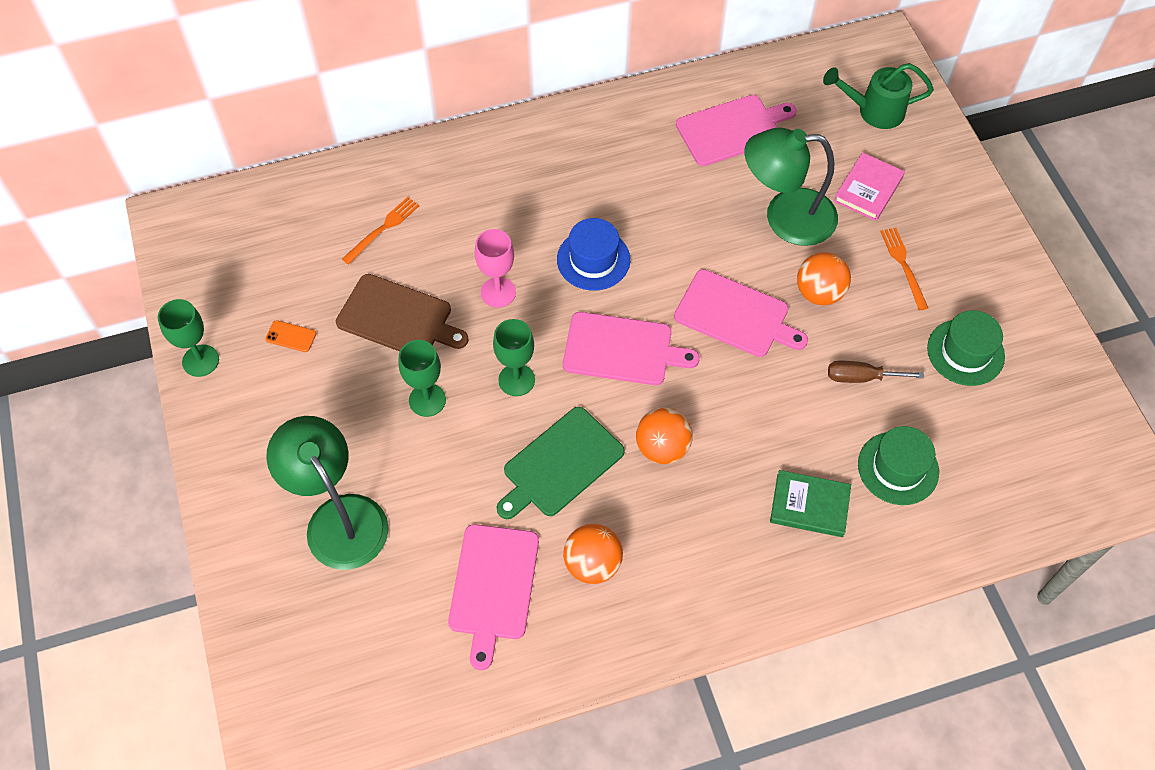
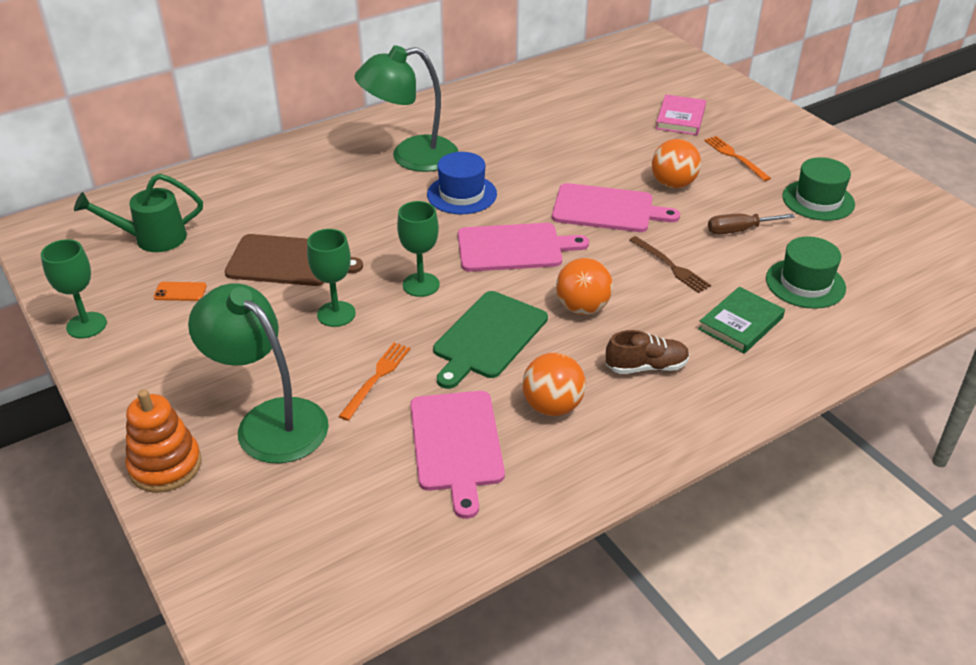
camera: 15 degrees left, 20 degrees down
orange fork [342,197,419,265] -> orange fork moved to [338,343,410,421]
pink goblet [475,229,516,308] -> none
pink cutting board [676,95,797,166] -> none
green lamp [745,128,838,246] -> green lamp moved to [354,45,458,172]
green book [770,470,851,537] -> green book turned 45 degrees counterclockwise [698,287,785,353]
green watering can [823,63,934,129] -> green watering can moved to [74,174,203,252]
none -> orange stacking toy [125,389,202,493]
none -> brown shoe [606,330,690,374]
none -> brown fork [629,236,711,293]

